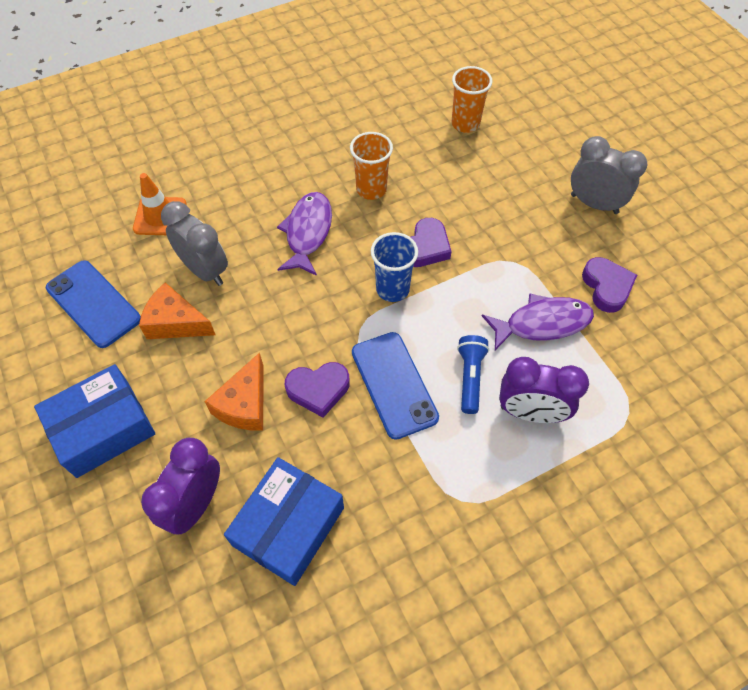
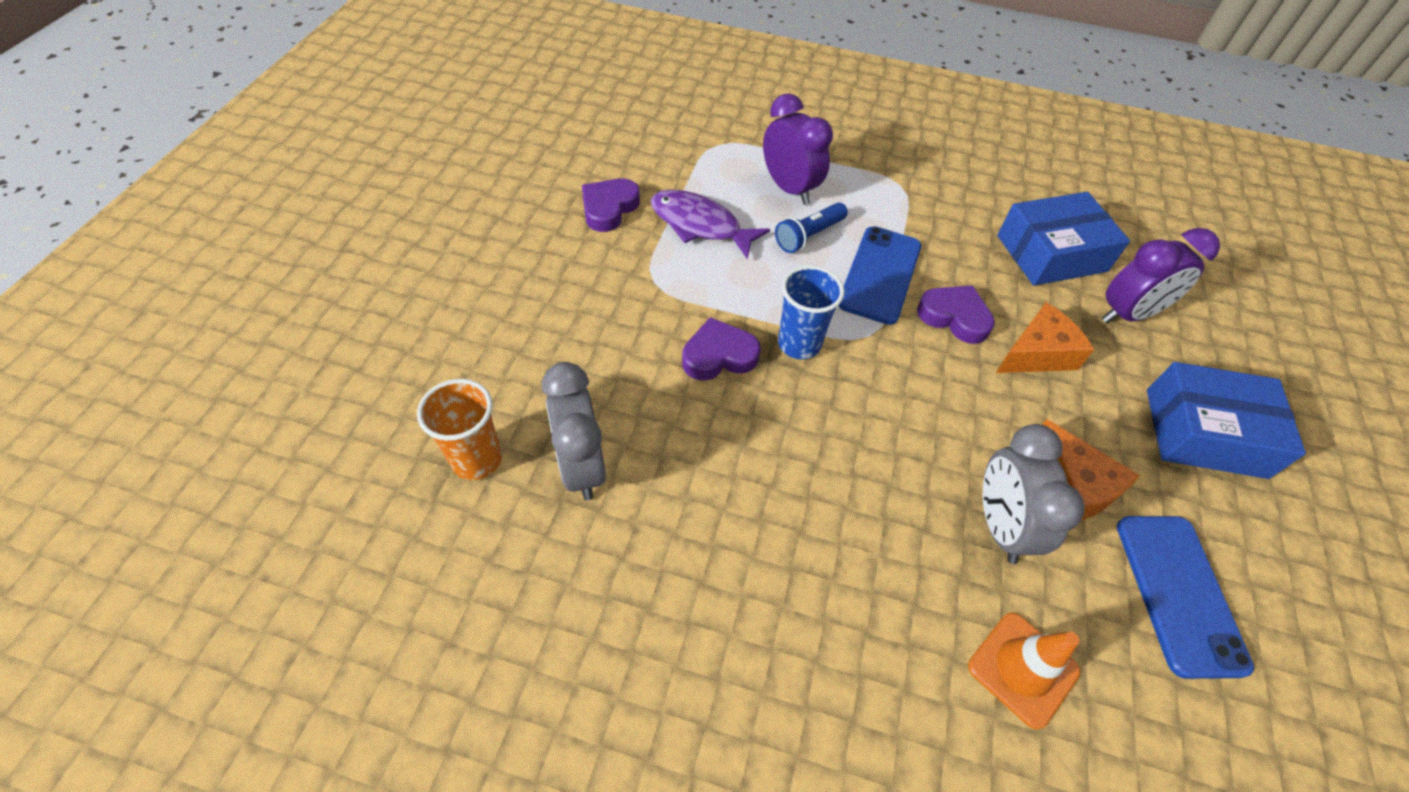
camera: 140 degrees left, 5 degrees down
purple fish [277,192,332,276] -> none
orange cup [350,132,393,200] -> none
grey clock [571,136,647,214] -> grey clock moved to [542,362,606,501]

